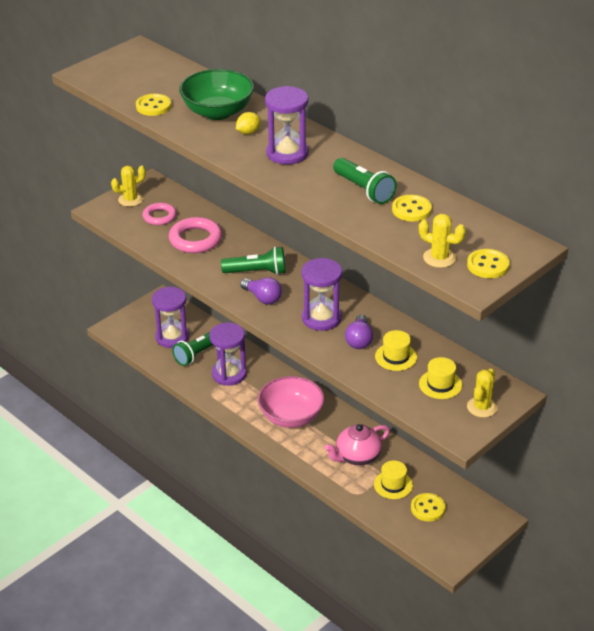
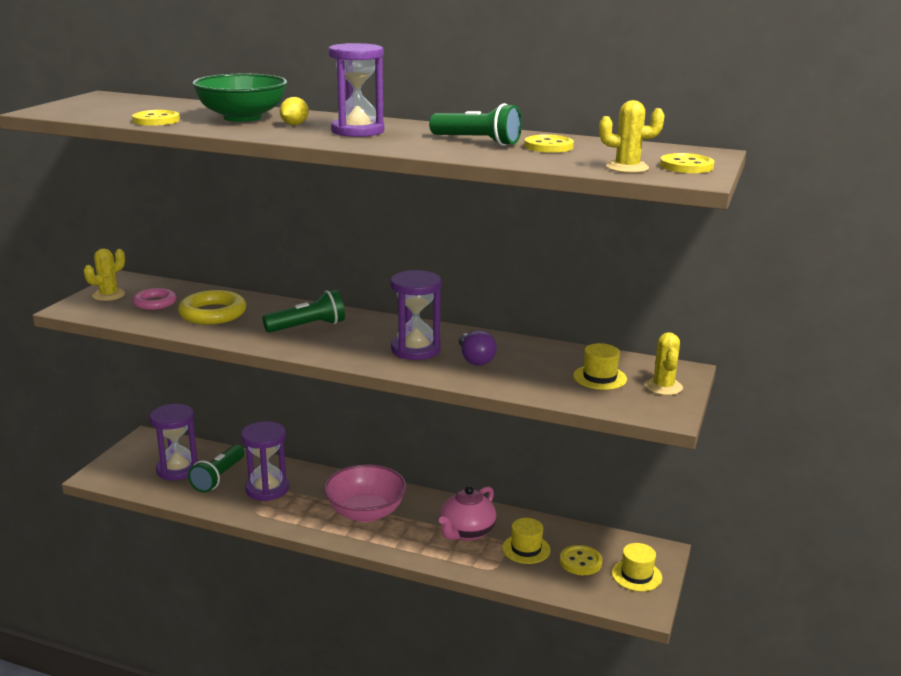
camera: 25 degrees left, 15 degrees down
pink ring [169,217,222,253] -> yellow ring [178,290,246,325]
purple light bulb [240,277,282,305] -> none
yellow hat [375,330,417,371] -> yellow hat moved to [612,543,662,592]

